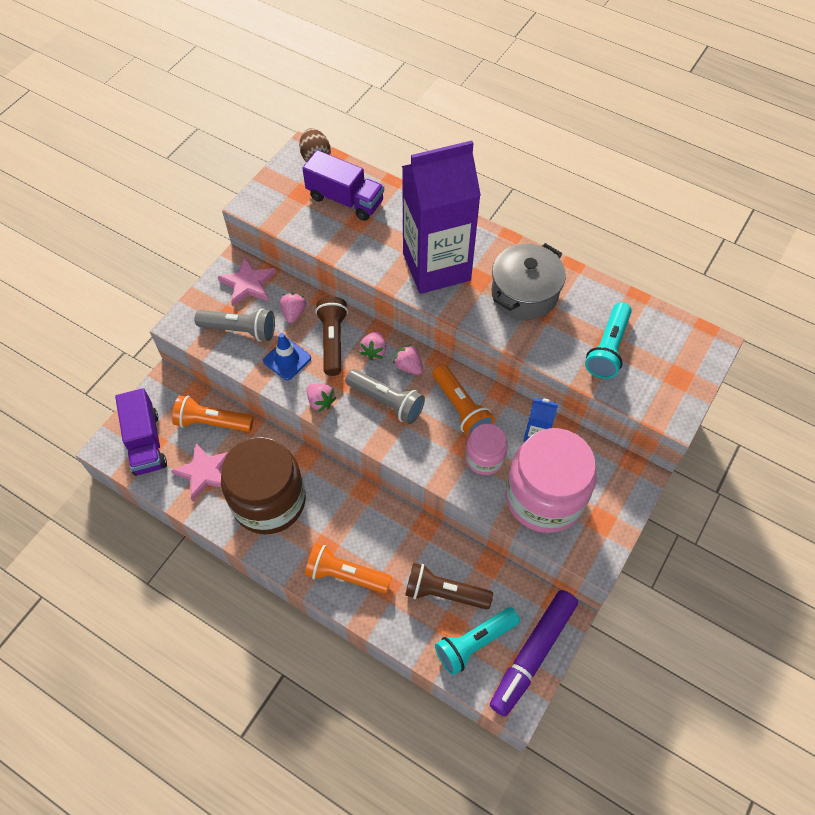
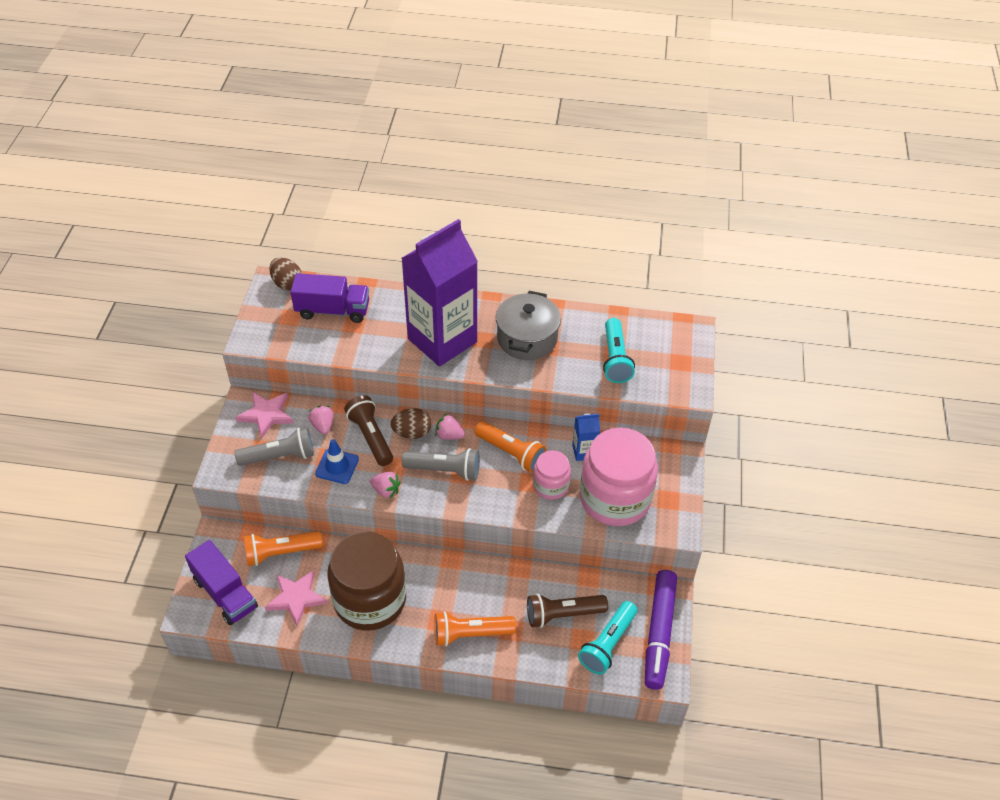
camera: 25 degrees left, 10 degrees down
pink strawberry [360,331,386,361] -> brown egg [390,408,432,439]

